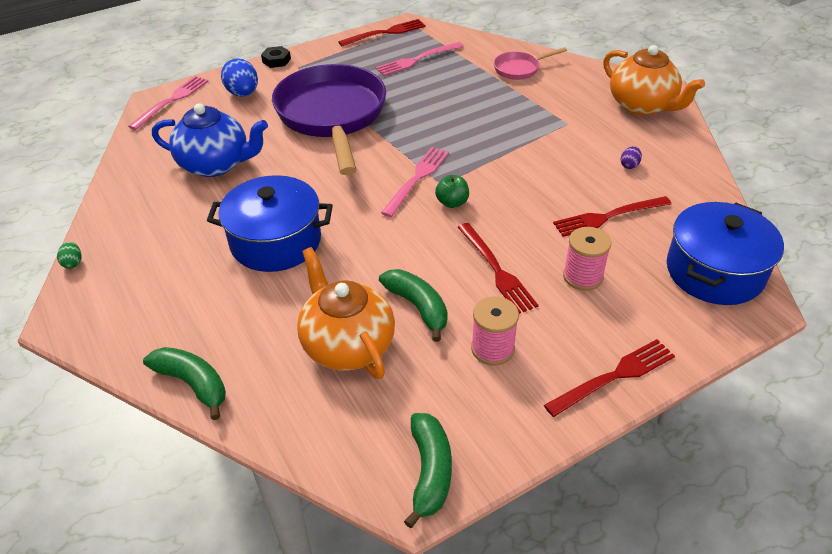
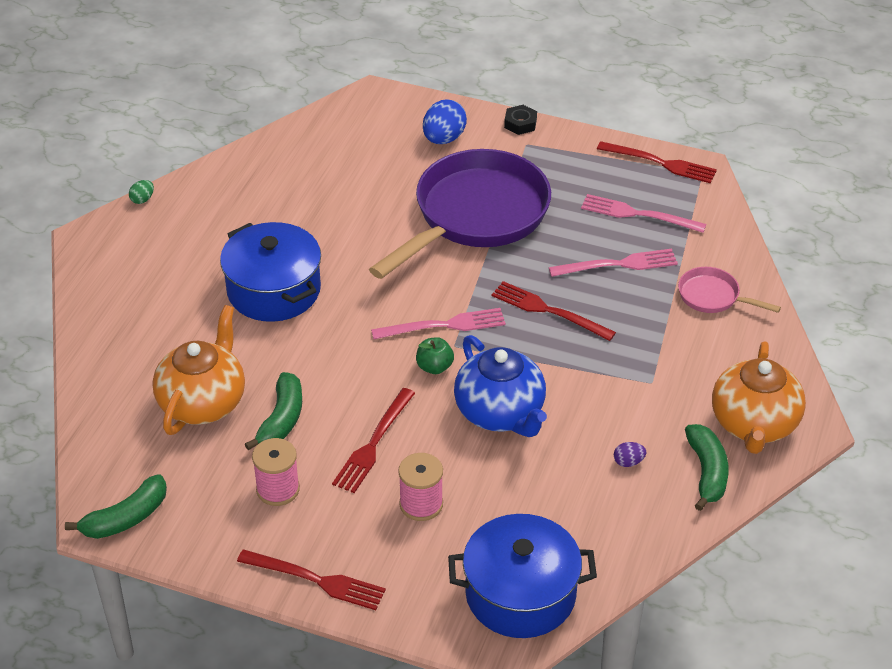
camera: 50 degrees right, 0 degrees up
pink fork [128,76,208,130] -> pink fork moved to [549,249,678,277]
green banana [143,347,226,420] -> green banana moved to [685,424,729,511]
blue teapot [152,103,268,177] -> blue teapot moved to [454,335,547,437]
red fork [553,196,671,237] -> red fork moved to [492,281,616,341]

